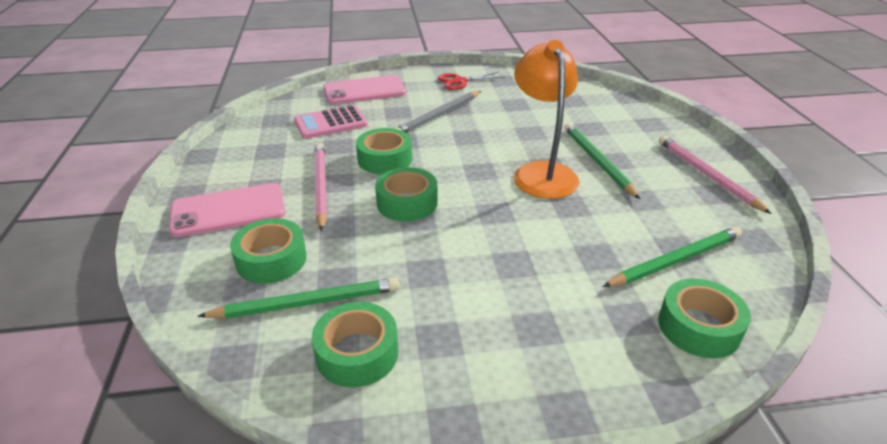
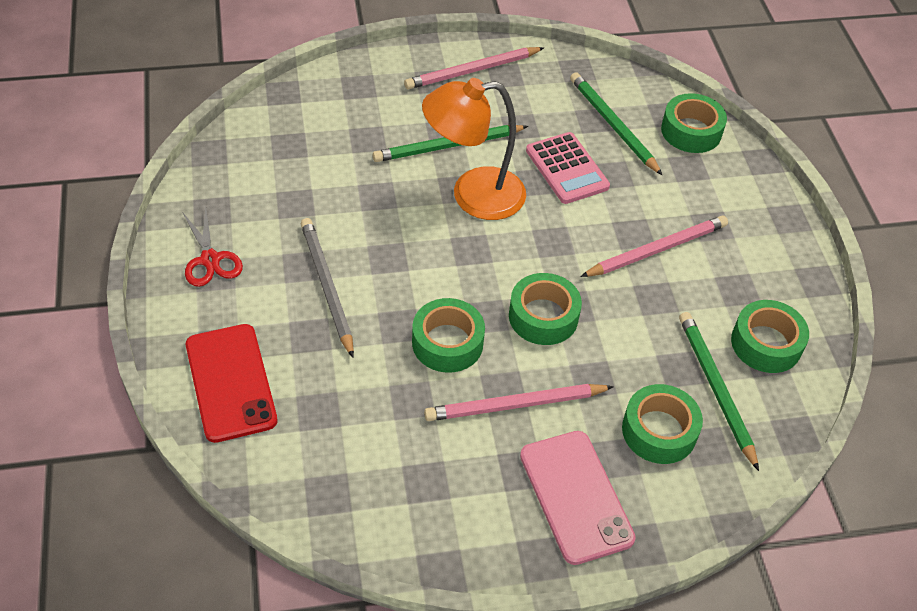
camera: 95 degrees left, 15 degrees up
pink calculator [294,105,368,139] -> pink calculator moved to [526,132,610,204]
pink phone [324,75,406,104] -> red phone [186,324,277,443]
grey pencil [395,91,481,133] -> grey pencil turned 150 degrees counterclockwise [301,218,354,358]
none -> pink pencil [580,216,728,277]

